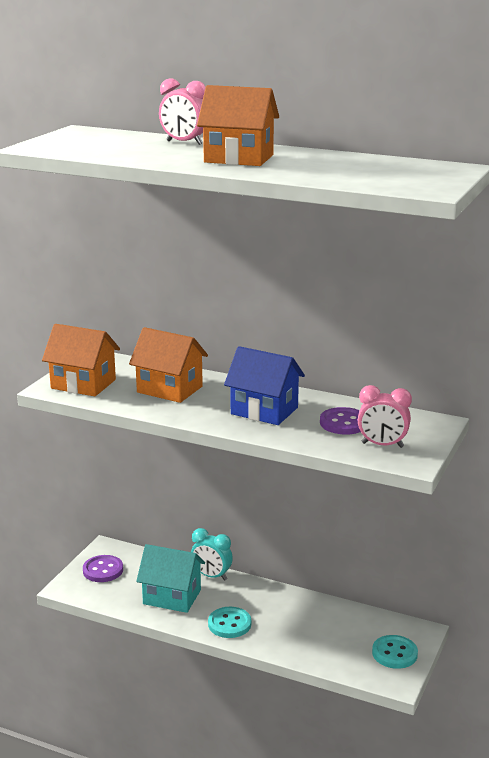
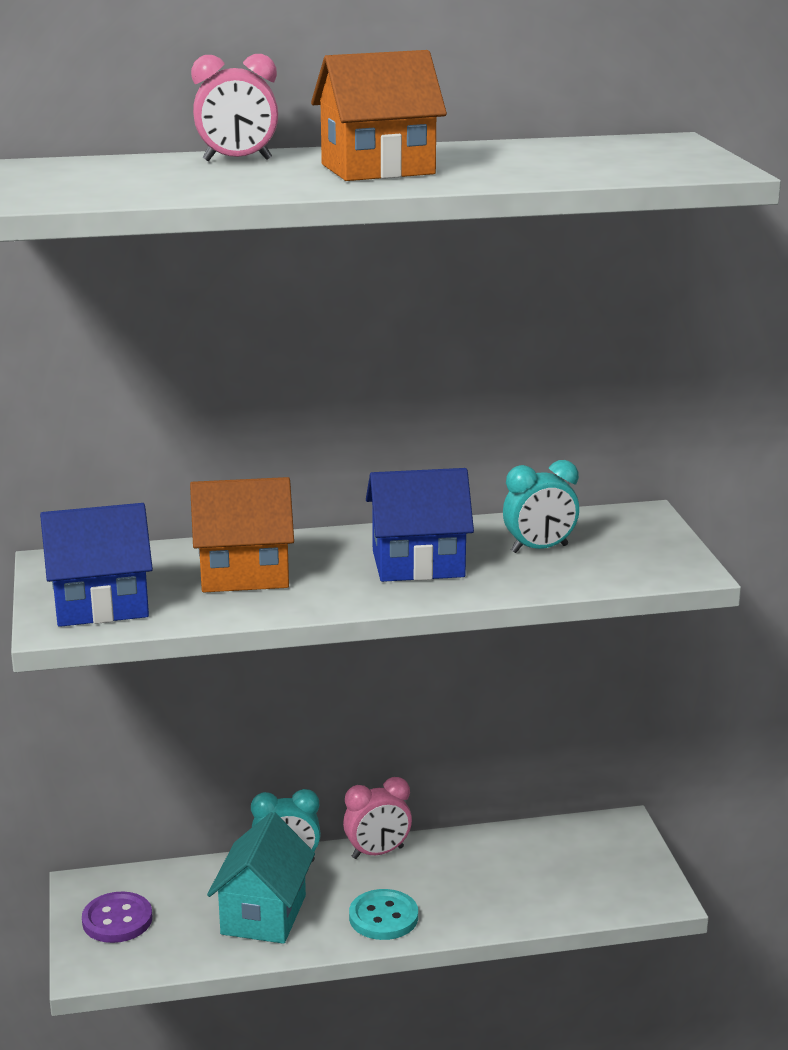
camera: 35 degrees left, 0 degrees up
orange house [42,324,120,396] -> blue house [40,503,153,627]
turquoise house [136,544,205,613] -> turquoise house turned 60 degrees counterclockwise [207,812,315,944]
purple button [320,407,361,435] -> turquoise clock [503,460,579,553]
pink clock [358,385,412,448] -> pink clock moved to [343,777,412,859]
turquoise button [372,635,418,669] -> none

